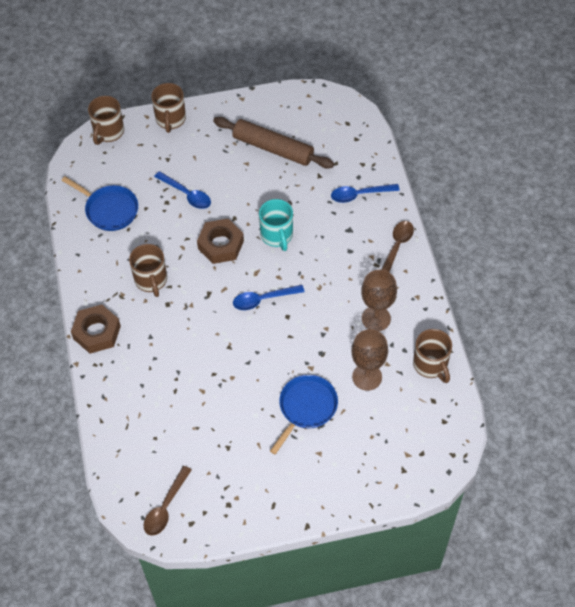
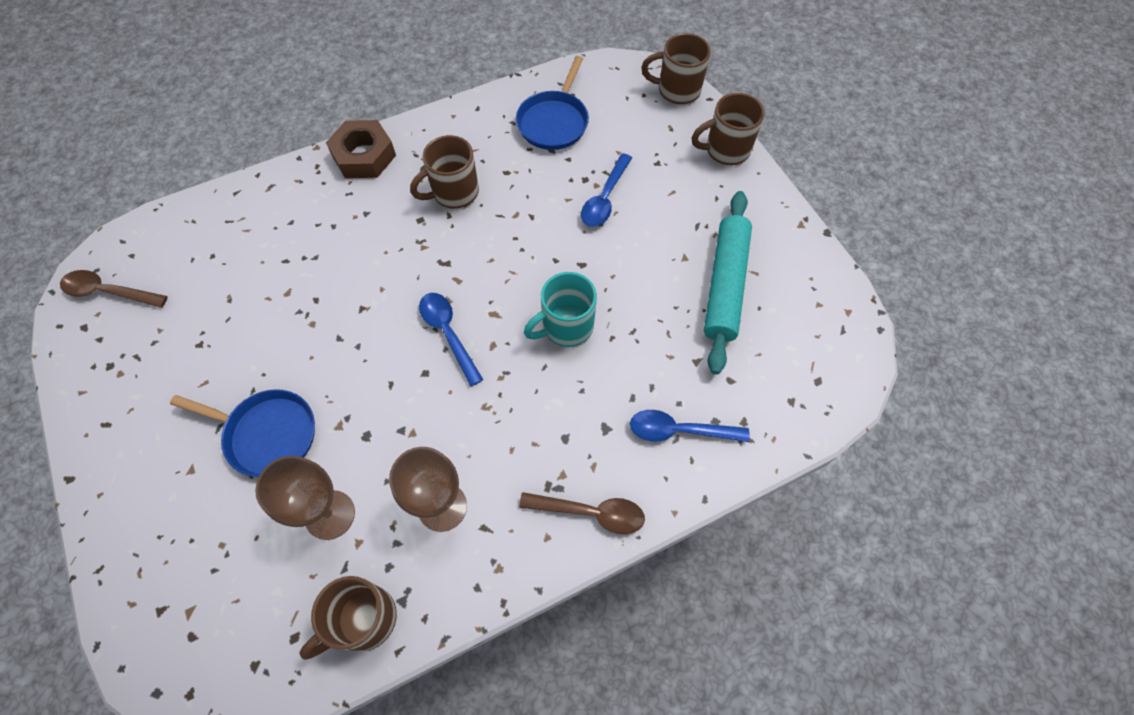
camera: 75 degrees right, 5 degrees up
brown nut [197,218,244,264] -> none
brown rolling pin [213,117,334,169] -> turquoise rolling pin [704,191,752,375]
blue spoon [331,184,400,203] -> blue spoon turned 60 degrees counterclockwise [630,410,750,442]

